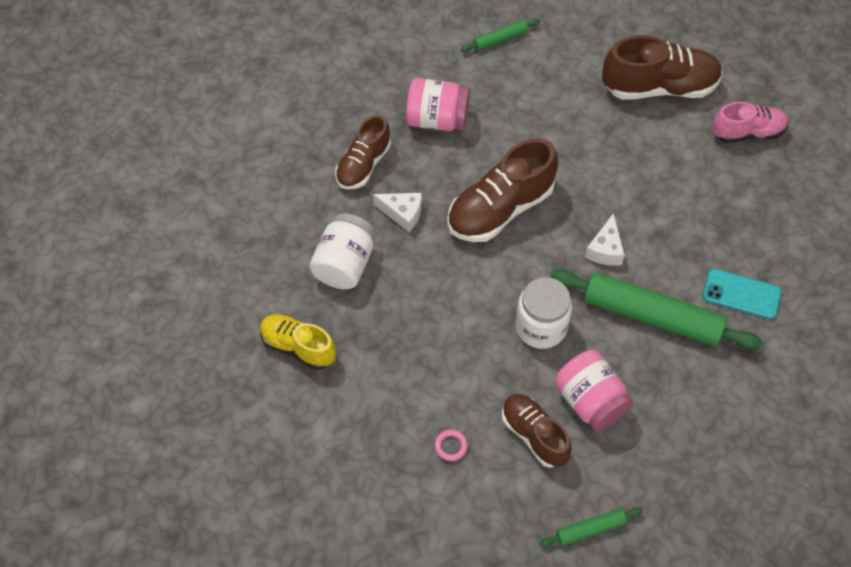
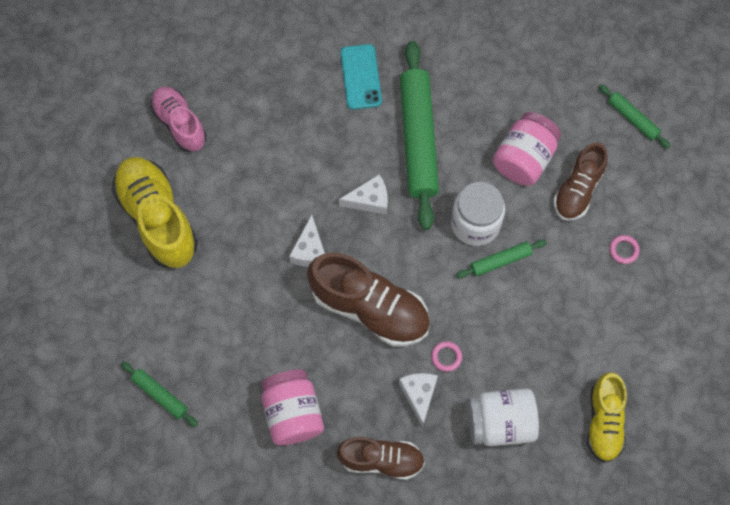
camera: 115 degrees left, 10 degrees up
brown shoe [602,35,723,100] -> yellow shoe [112,157,198,268]
none -> white cheese [289,215,325,267]
none -> pink ring [431,341,462,372]
none -> green rolling pin [456,240,546,278]

